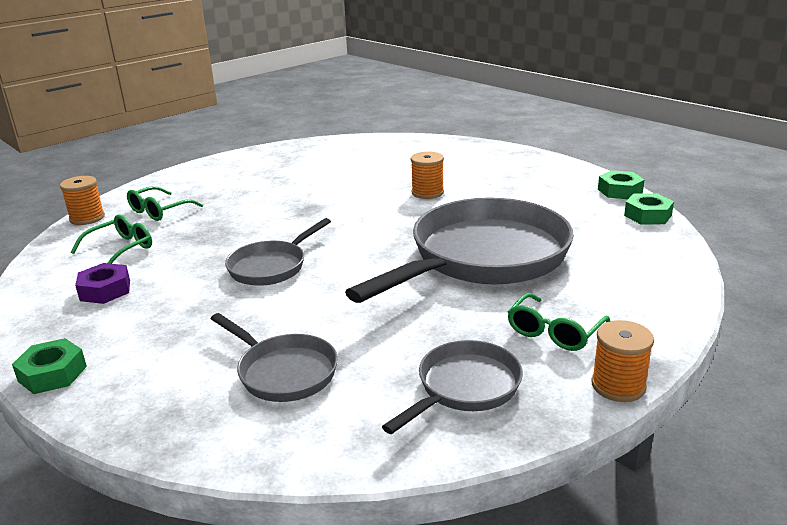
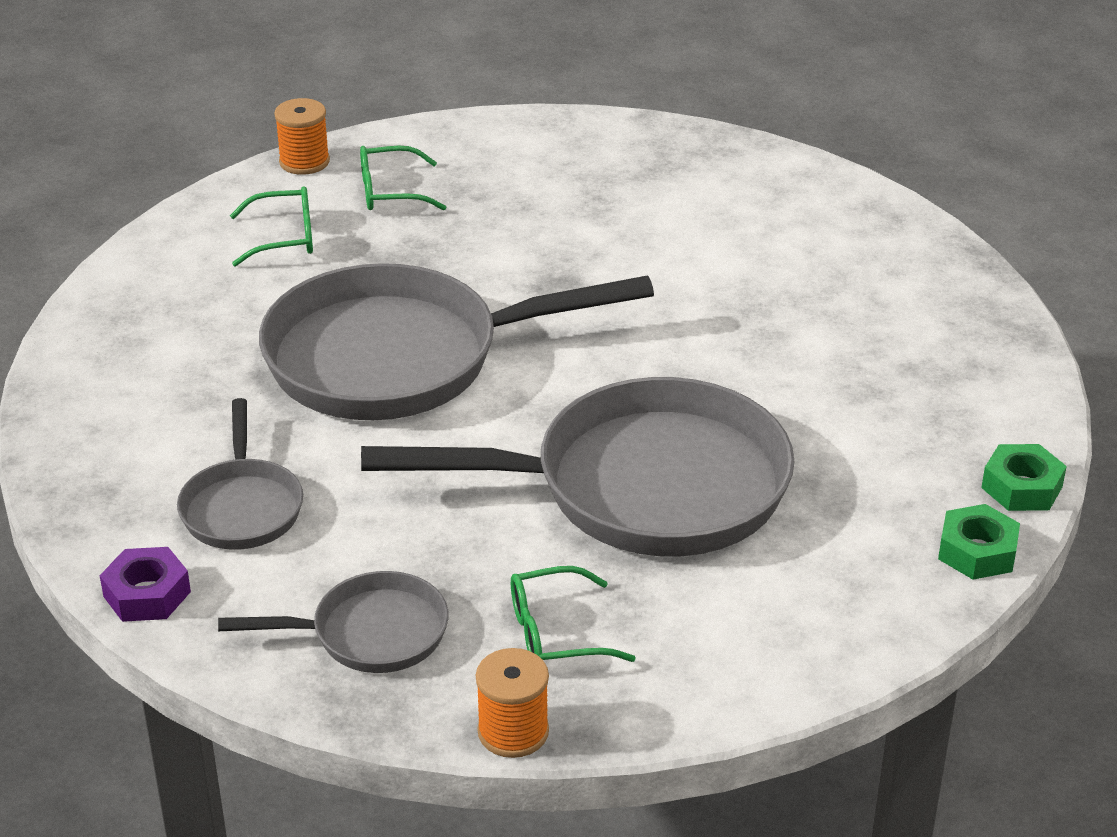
camera: 40 degrees right, 10 degrees up
green nut [12,338,87,394] -> none
purple nut [75,263,130,304] -> purple nut moved to [100,547,191,622]
grey pan [225,218,331,286] -> grey pan [259,263,654,420], size x2.04
orange spool [411,151,444,199] -> none

